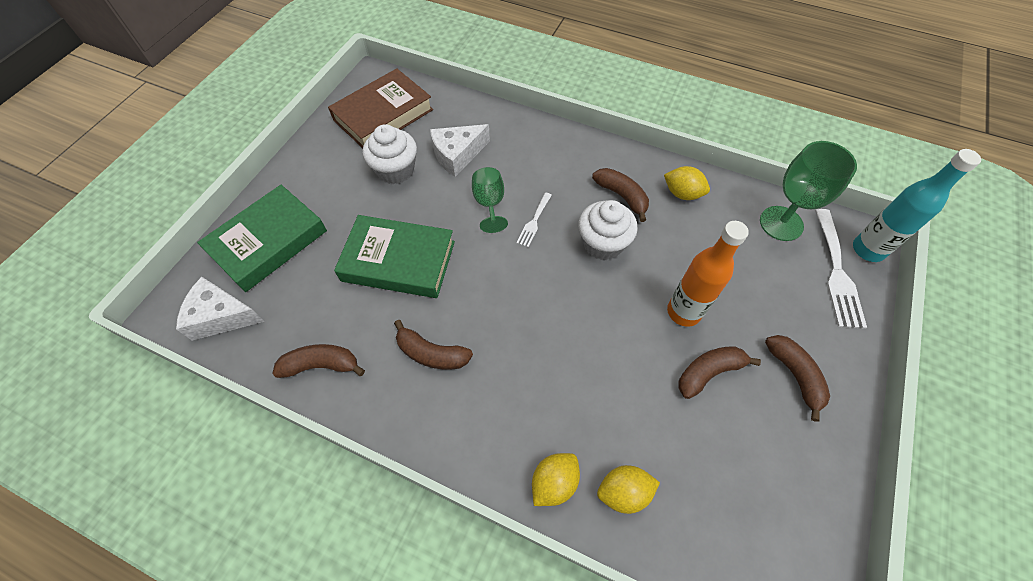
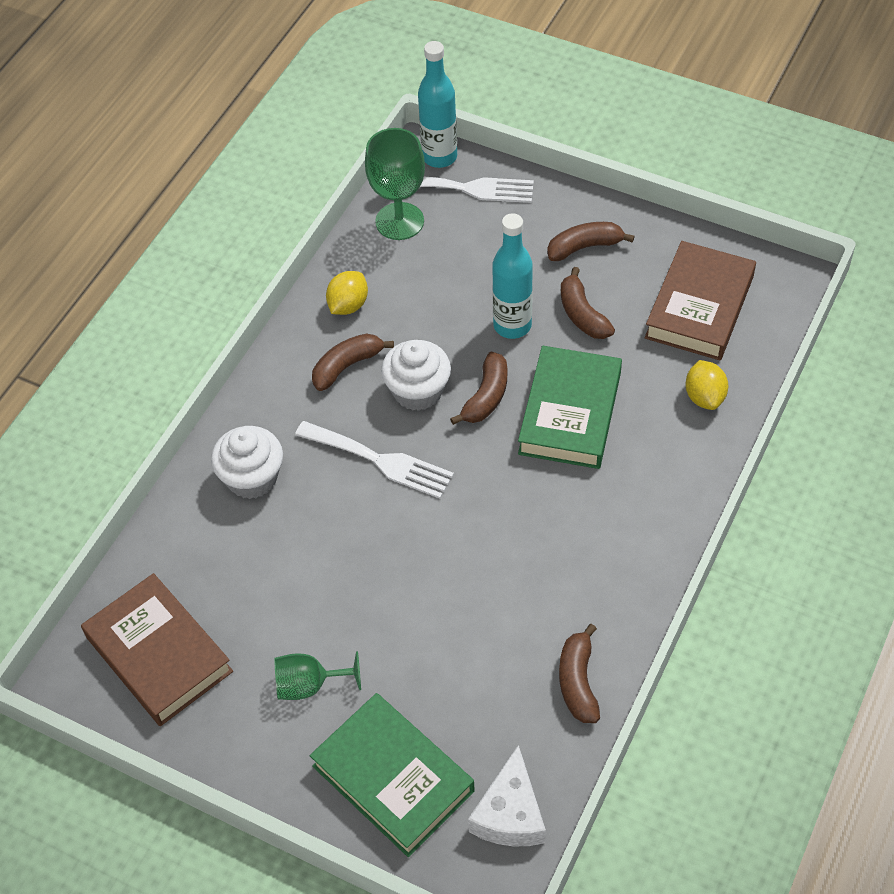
camera: 85 degrees left, 5 degrees down
green book [334,215,455,298] -> green book moved to [518,346,622,469]
white cupcake [363,124,417,184] -> white cupcake moved to [211,426,283,499]
brown banana [394,320,473,370] -> brown banana moved to [450,352,507,425]
white cheese [430,124,490,177] -> none
green goblet [472,167,508,233] -> green goblet moved to [274,651,361,700]
white fork [516,192,552,247] -> white fork [295,421,454,499], size x1.89
yellow lemon [532,453,580,506] -> none
orange bottle [667,221,749,327] -> turquoise bottle [492,213,533,339]
none -> brown book [645,241,756,360]

